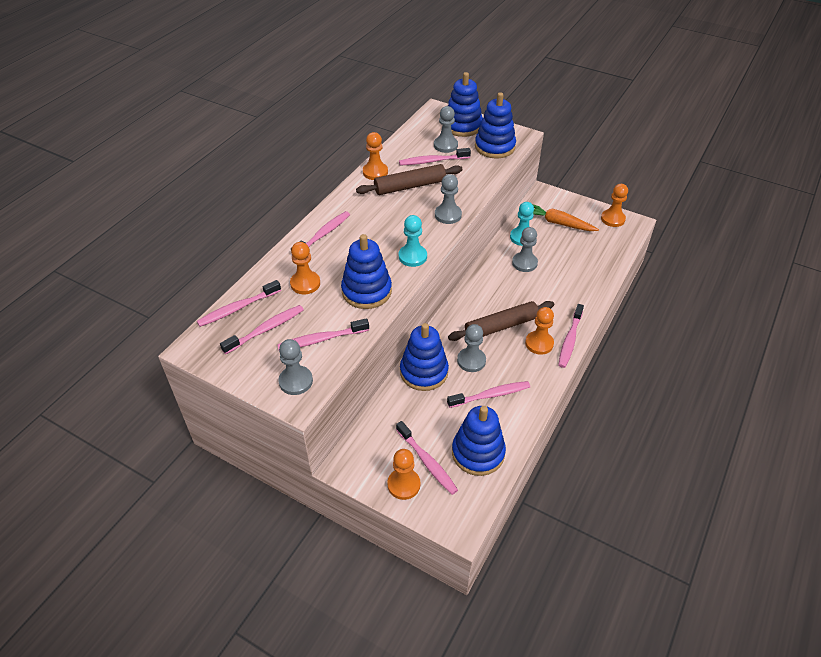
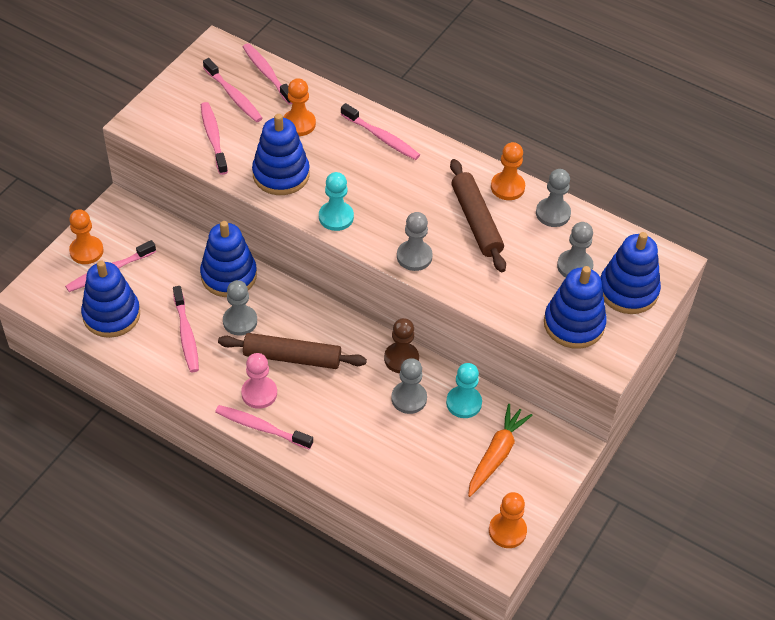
camera: 90 degrees right, 5 degrees up
grey pawn [278,339,313,395] -> grey pawn moved to [536,169,571,227]
pink toothbrush [399,148,471,165] -> none
brown rolling pin [448,301,554,341] -> brown rolling pin turned 60 degrees counterclockwise [218,333,367,369]
orange pawn [525,307,554,355] -> pink pawn [241,353,277,409]
none -> brown pawn [384,318,419,373]

